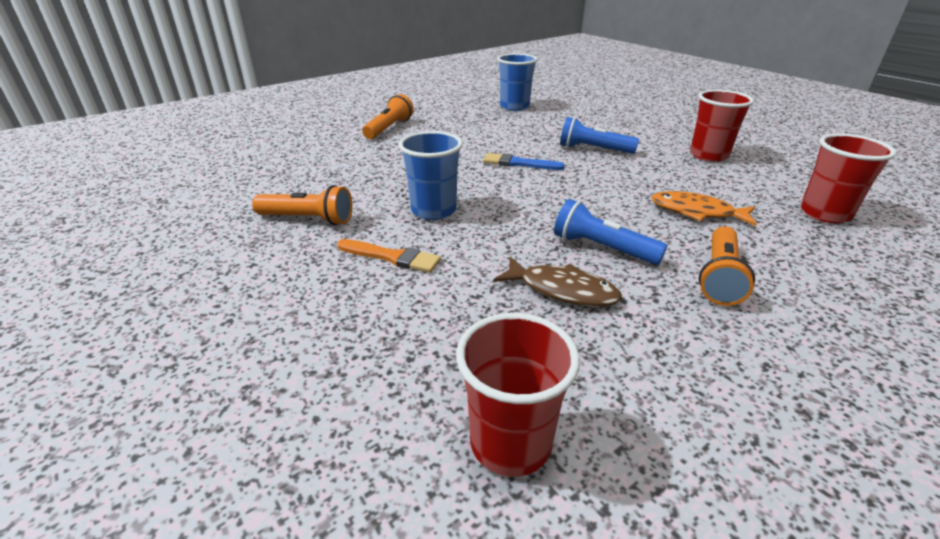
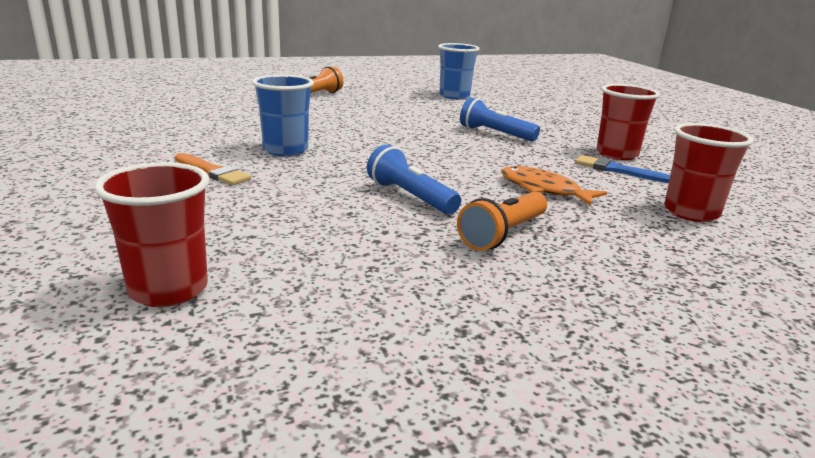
camera: 15 degrees right, 10 degrees down
orange flashlight [252,185,352,225] -> none
blue brush [483,153,565,170] -> blue brush moved to [575,155,670,183]
brown fish [493,257,622,307] -> none

